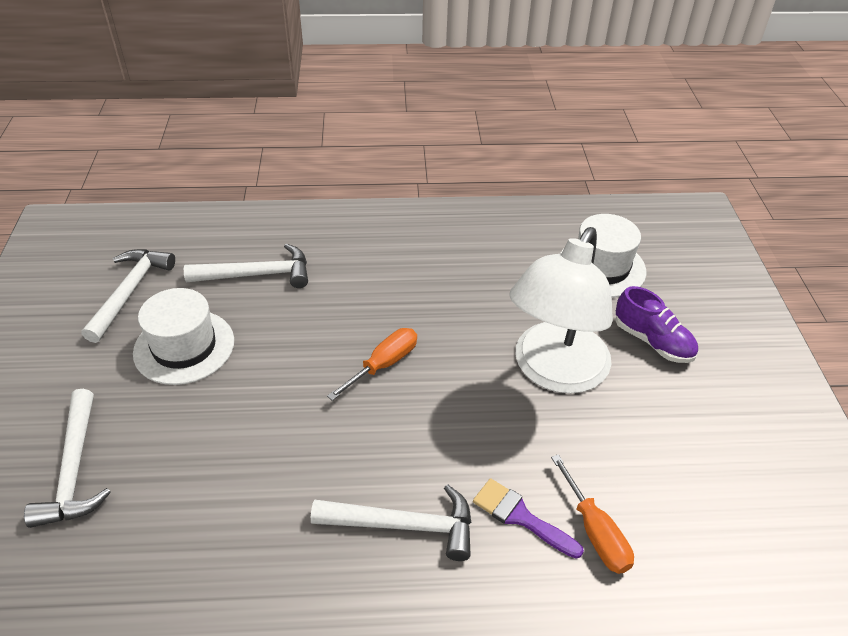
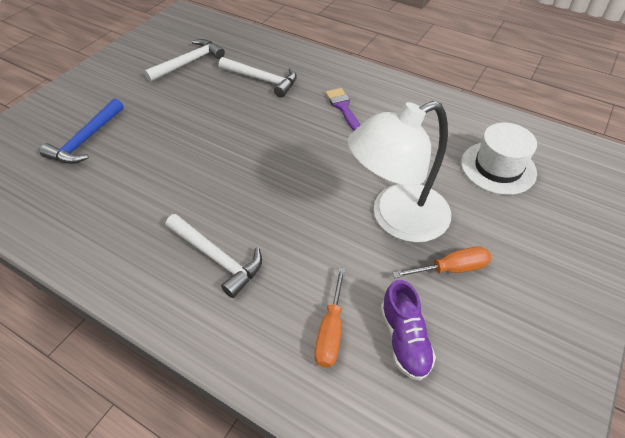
camera: 35 degrees right, 5 degrees up
white hammer [24,389,111,528] -> blue hammer [40,98,124,164]
white hat [133,288,234,385] -> none
orange screwdriver [327,328,417,401] -> orange screwdriver moved to [393,246,492,278]
purple brush [473,478,584,559] -> purple brush moved to [325,88,360,131]
purple shoe [615,286,698,363] -> purple shoe moved to [381,280,436,381]

